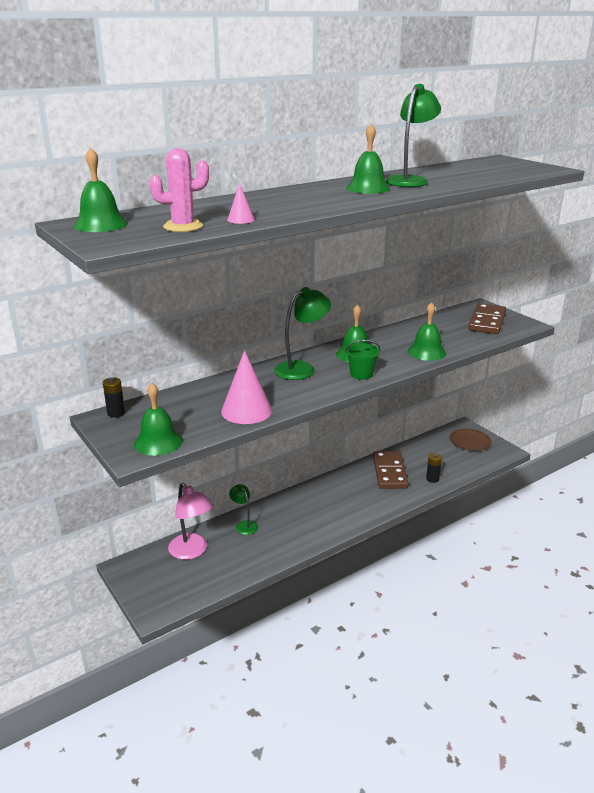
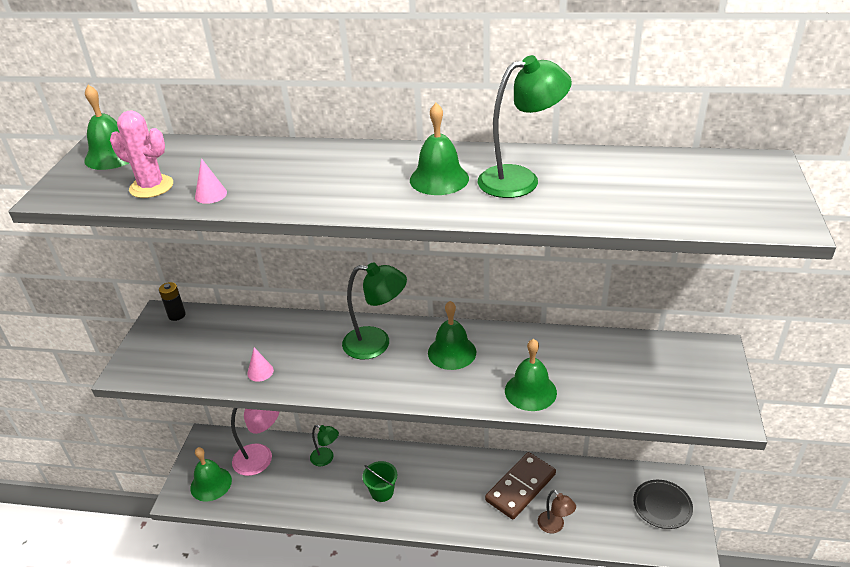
camera: 45 degrees right, 10 degrees up
green bell [134,383,183,456] -> green bell moved to [190,447,232,502]
pink lamp [168,483,213,560] -> pink lamp turned 105 degrees counterclockwise [231,408,280,476]
pink cone [221,350,272,424] -> pink cone [247,347,274,382], size x0.47
green lamp [229,484,258,535] -> green lamp turned 105 degrees clockwise [310,425,339,466]
green bucket [345,340,380,380] -> green bucket moved to [362,461,397,502]
black battery [426,453,442,483] -> brown lamp [538,490,576,533]
brown plate [450,428,492,451] -> black plate [633,480,693,529]
brown domino [468,303,506,334] -> none

